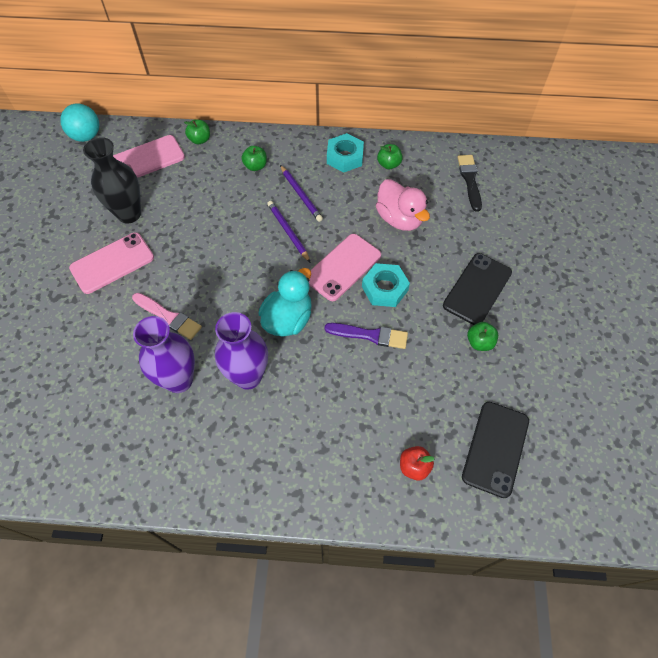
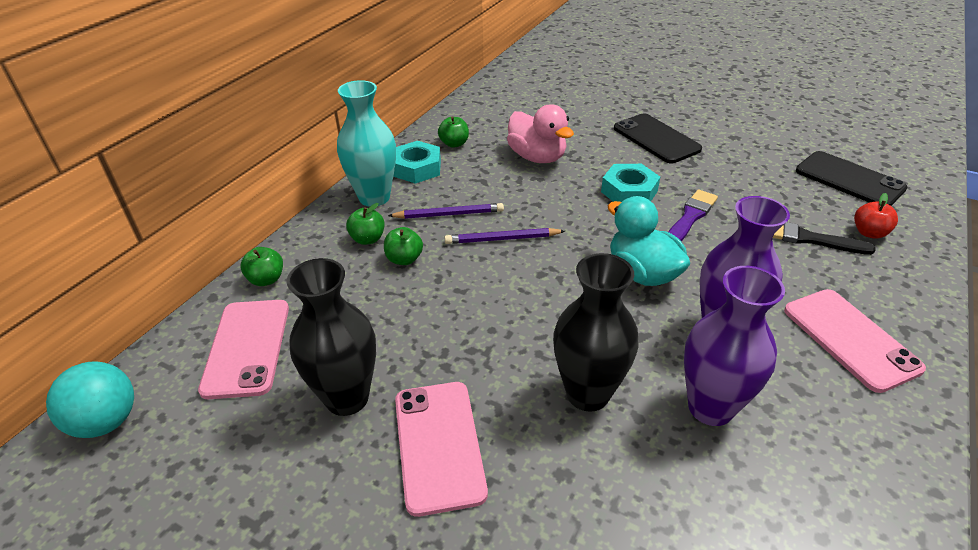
camera: 65 degrees left, 20 degrees down
pink brush [132,293,202,340] -> black vase [553,253,639,412]
pink phone [309,234,381,301] -> pink phone moved to [784,289,926,393]
pink duck [376,179,430,231] -> pink duck turned 60 degrees clockwise [507,104,574,163]
black brush [457,155,482,212] -> black brush moved to [773,222,876,255]
green apple [467,322,498,351] -> green apple moved to [384,227,423,265]
none -> turquoise vase [337,80,396,207]

